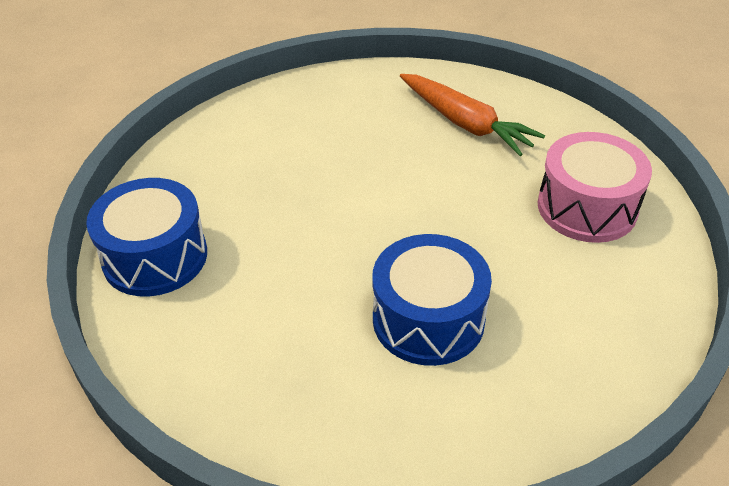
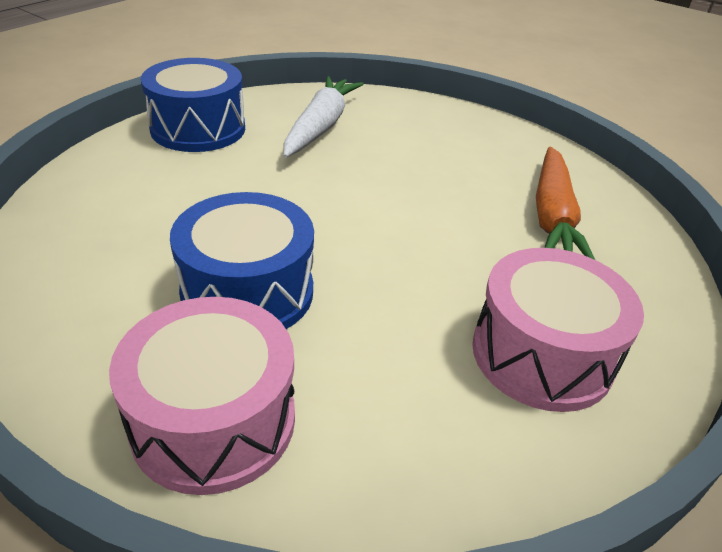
camera: 50 degrees right, 5 degrees down
none -> pink drum [109,297,295,495]
none -> white carrot [283,76,363,158]

